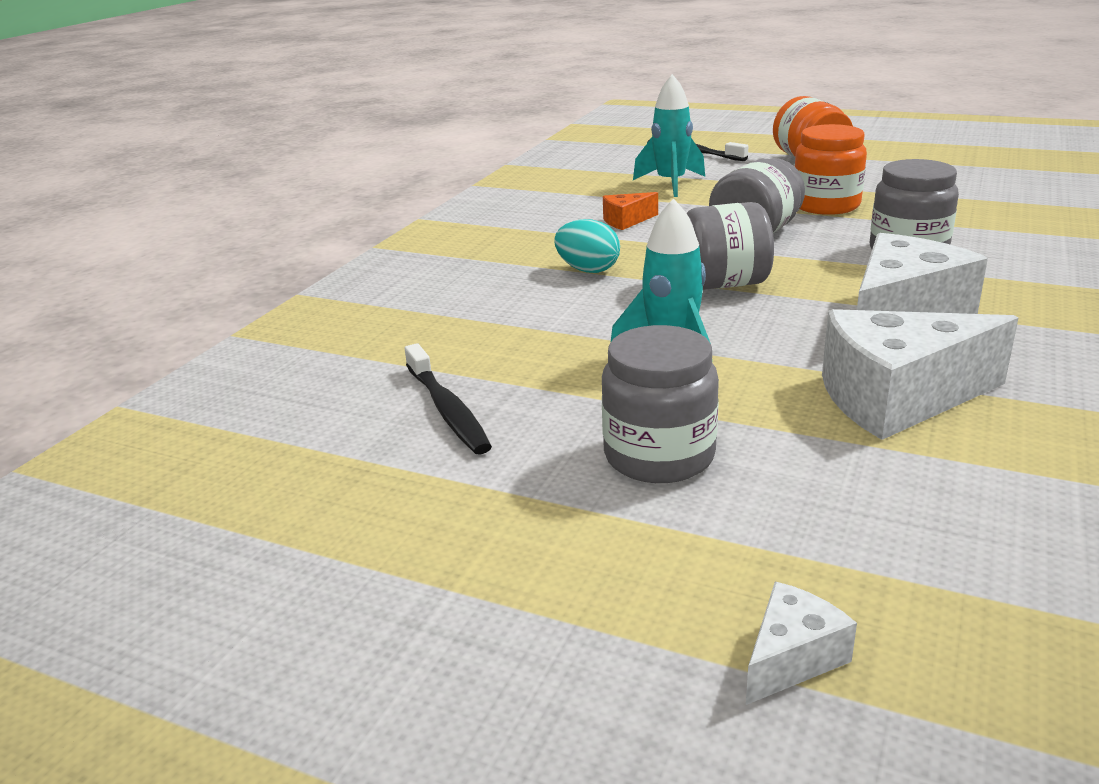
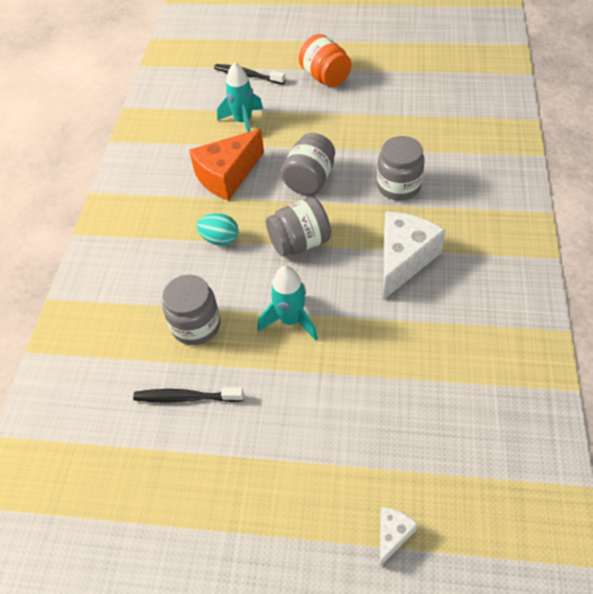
camera: 15 degrees left, 25 degrees up
black toothbrush [405,343,492,455] -> black toothbrush turned 135 degrees clockwise [133,387,244,403]
grey jar [602,325,719,483] -> grey jar moved to [162,275,221,345]
orange cheese [603,192,658,230] -> orange cheese [189,129,264,201], size x2.10
orange jar [794,124,867,215] -> none
white cheese [822,309,1018,440] -> none

